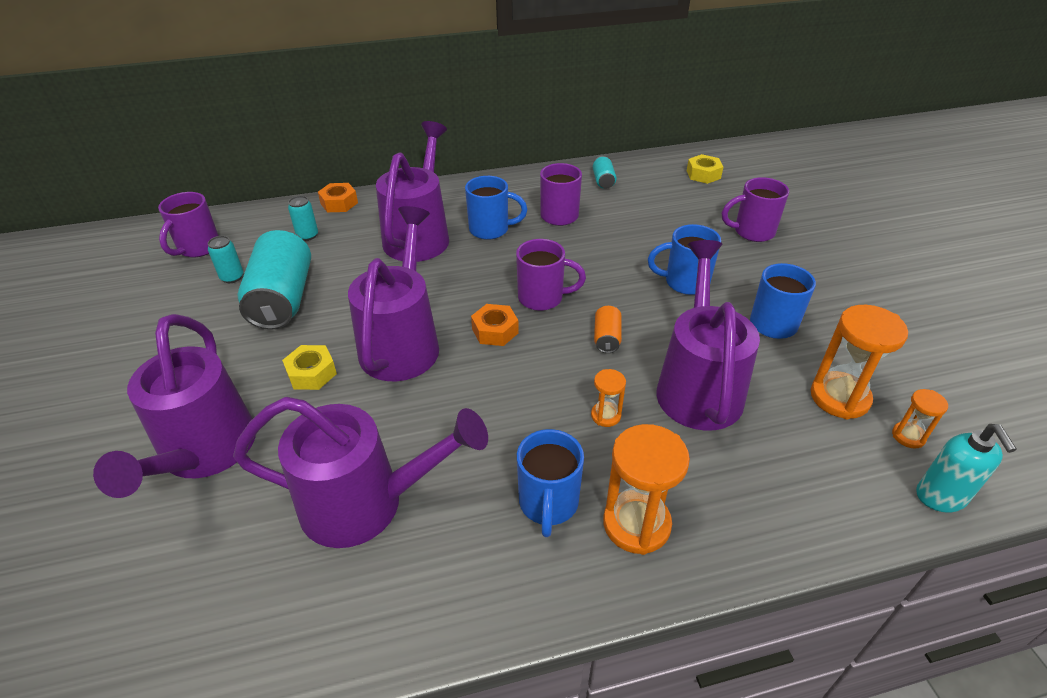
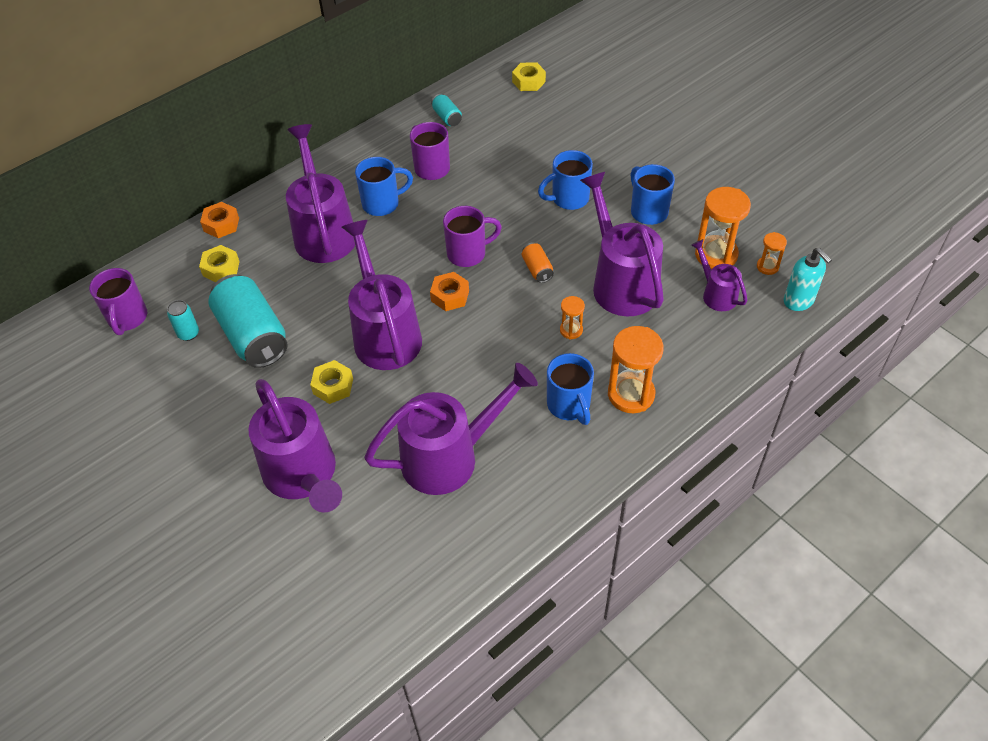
camera: 25 degrees left, 10 degrees up
turquoise can [288,196,318,241] -> yellow nut [199,245,240,282]
purple mug [722,177,789,242] -> none
none -> purple watering can [691,239,747,311]

